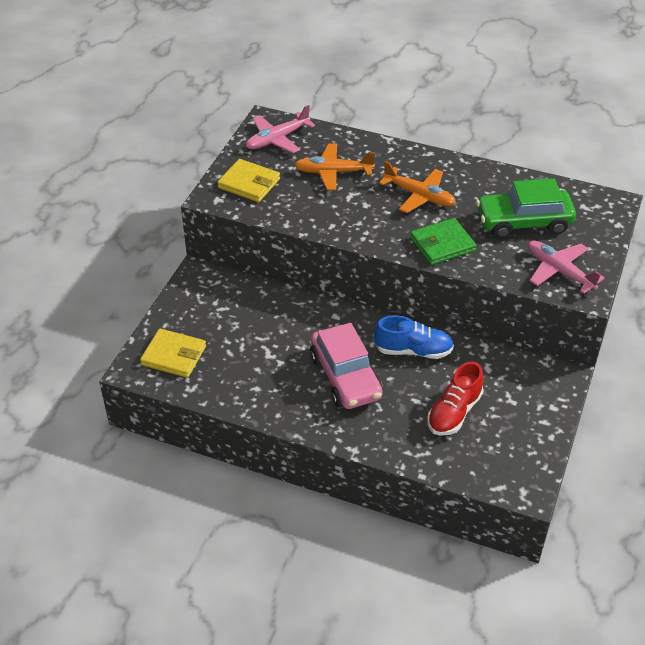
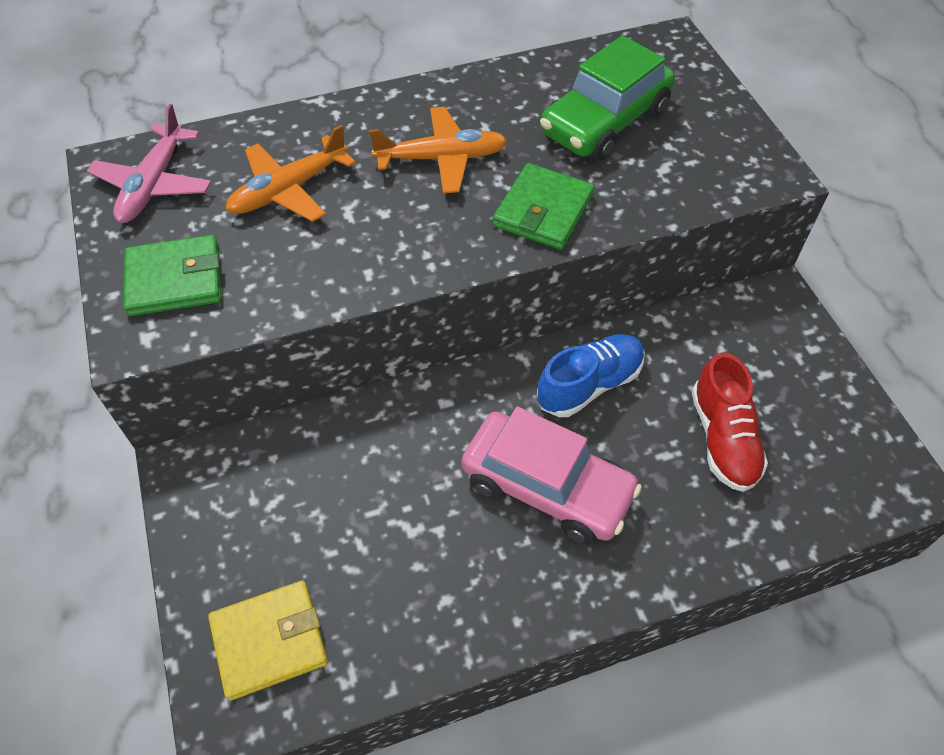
camera: 40 degrees left, 10 degrees up
yellow wallet [217,159,280,202] -> green wallet [123,235,222,316]
pink plane [528,241,605,294] -> none

